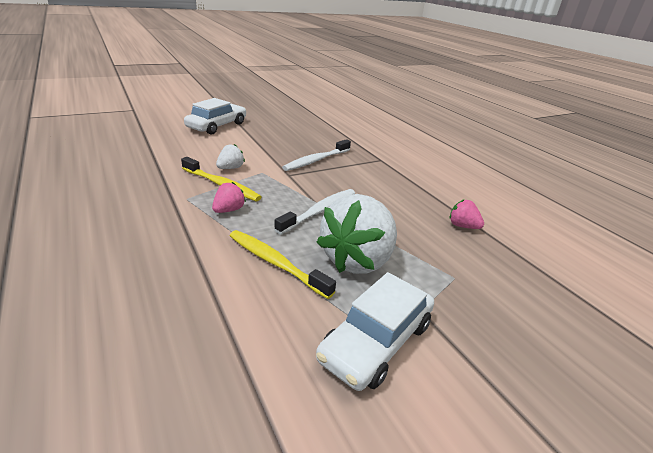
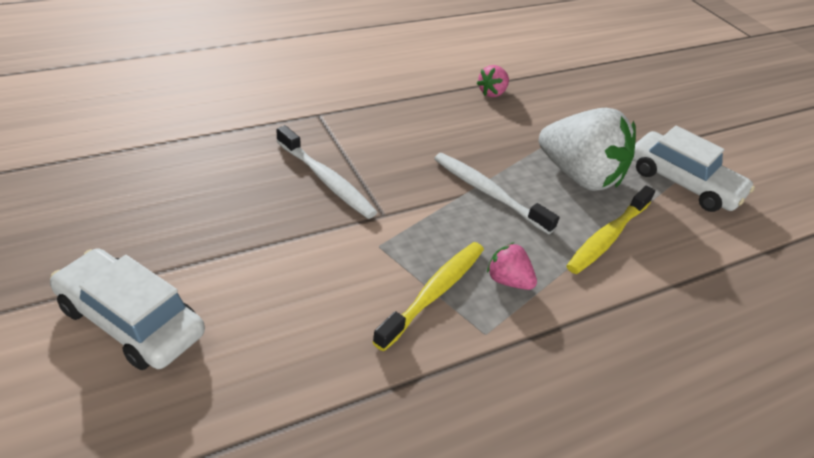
camera: 90 degrees left, 10 degrees up
white strawberry [216,144,245,169] -> none

